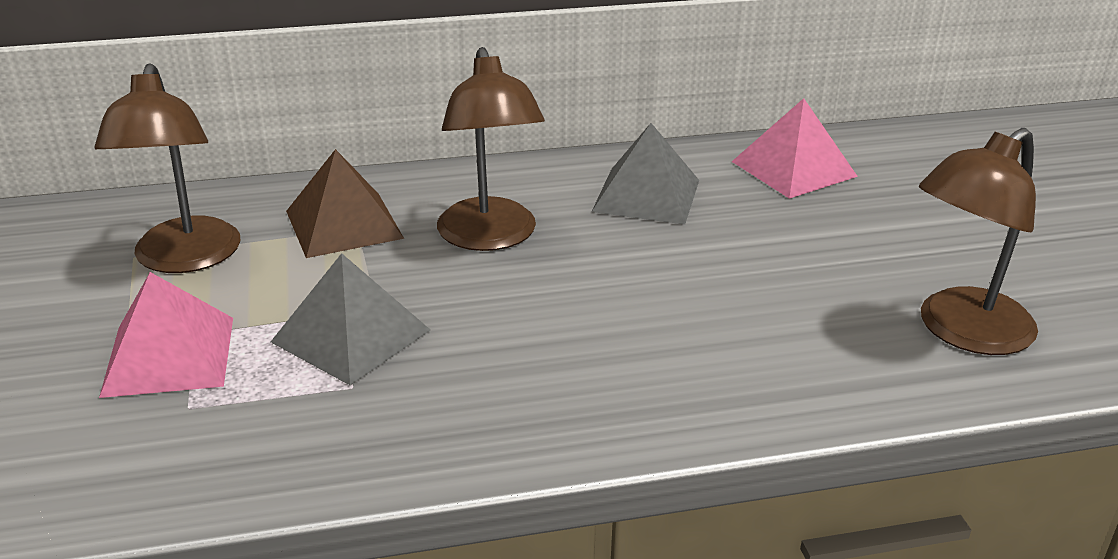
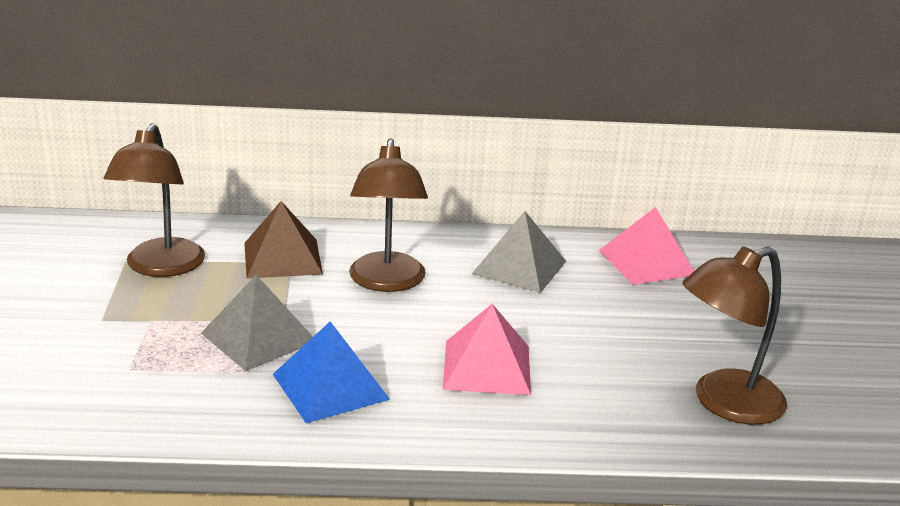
camera: 10 degrees right, 5 degrees down
pink pyramid [99,272,233,398] -> pink pyramid moved to [443,304,531,395]
none -> blue pyramid [273,321,390,423]

